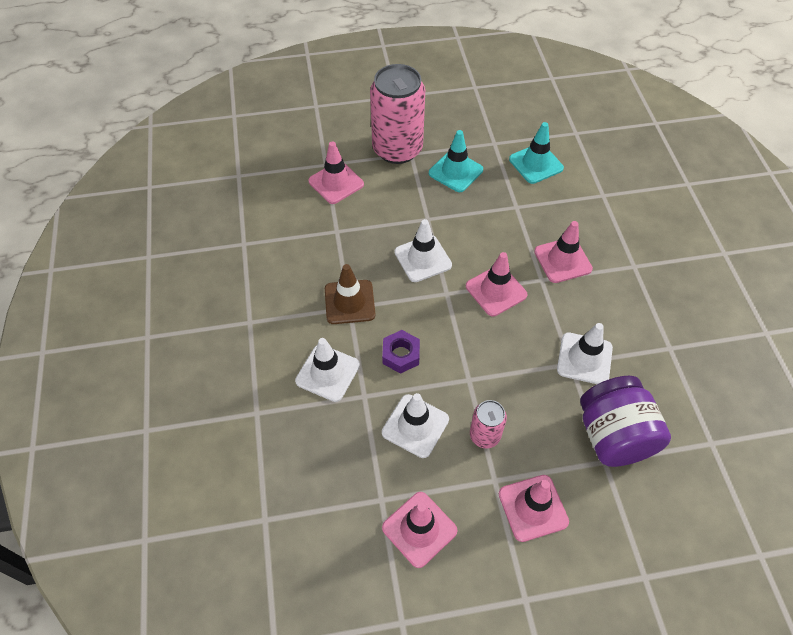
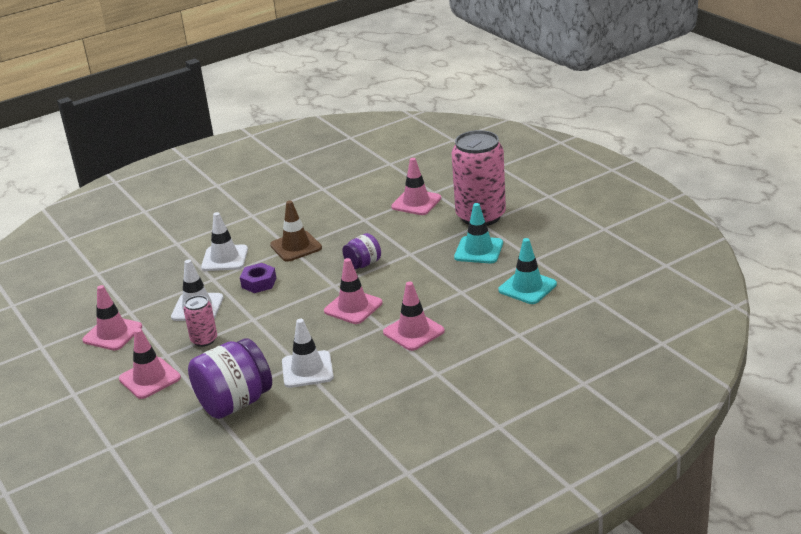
camera: 70 degrees right, 25 degrees down
white traffic cone [394,219,452,282] -> purple jar [342,233,381,269]

